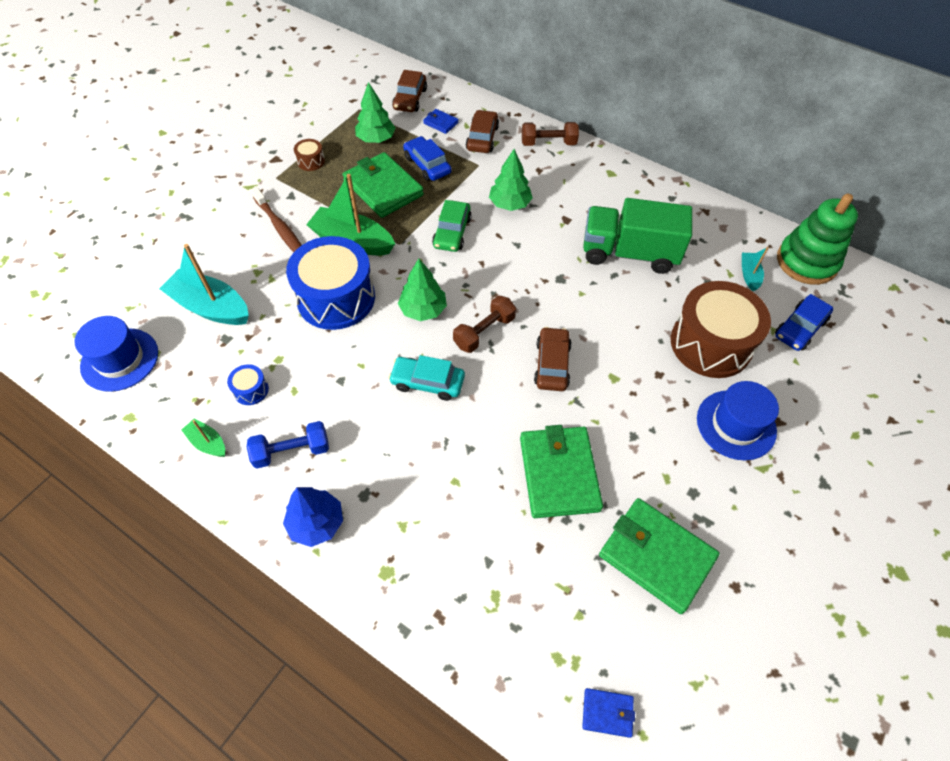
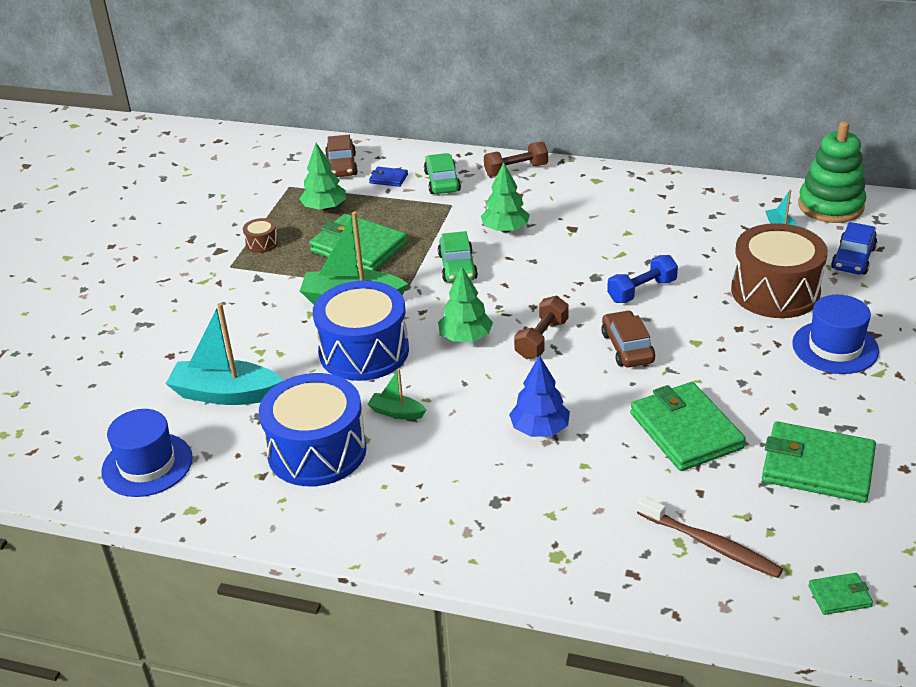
camera: 15 degrees left, 20 degrees down
green boat [181,418,225,457] -> green boat moved to [368,369,426,419]
blue drum [227,364,269,405] -> blue drum [259,373,367,486], size x2.46
blue dumbbell [247,421,329,468] -> blue dumbbell moved to [607,255,678,303]
brown toothbrush [251,187,302,252] -> brown toothbrush moved to [637,496,783,578]
blue tree [283,487,343,547] -> blue tree moved to [509,355,570,437]
turquoise car [389,355,465,401] -> none
blue car [403,136,452,181] -> none
brown car [466,110,499,153] -> green car [424,153,461,194]
blue wallet [582,688,635,738] -> green wallet [808,573,873,615]
green truck [583,198,692,274] -> none

